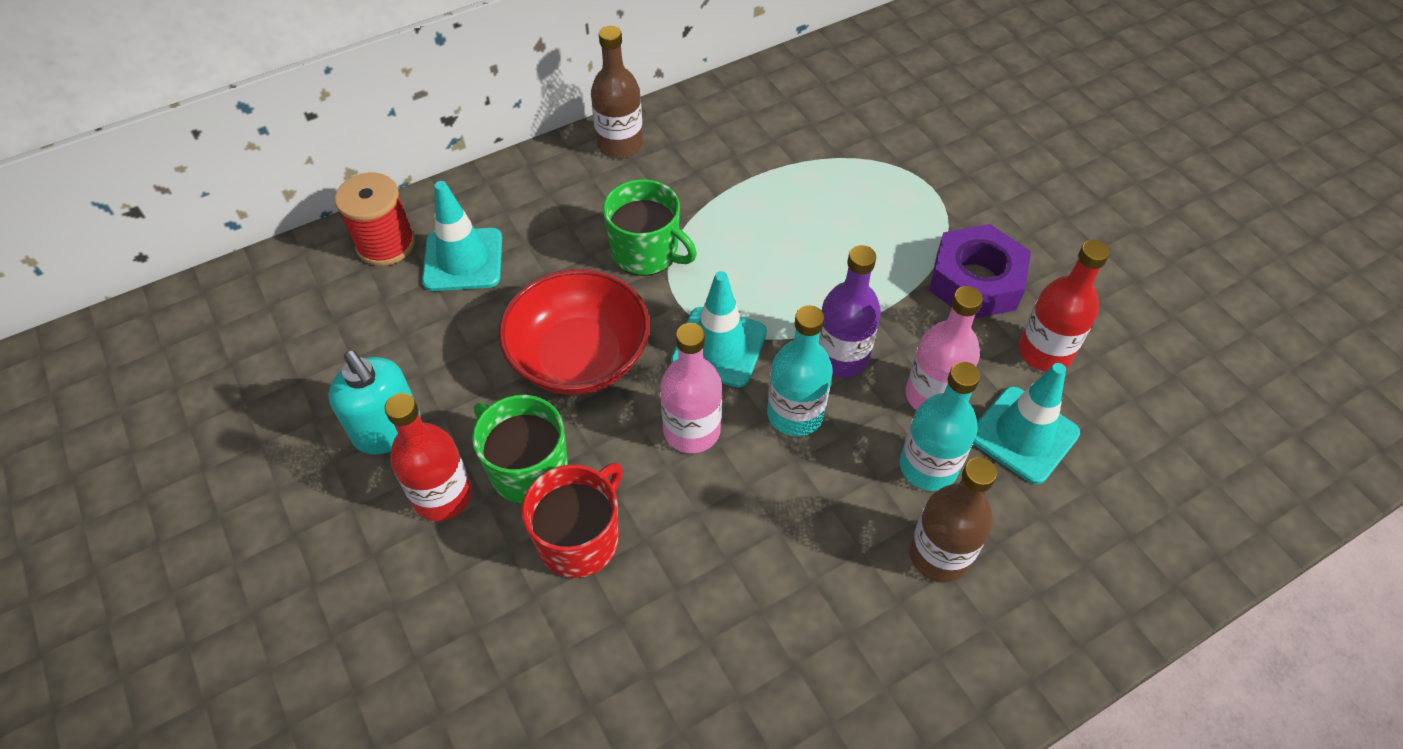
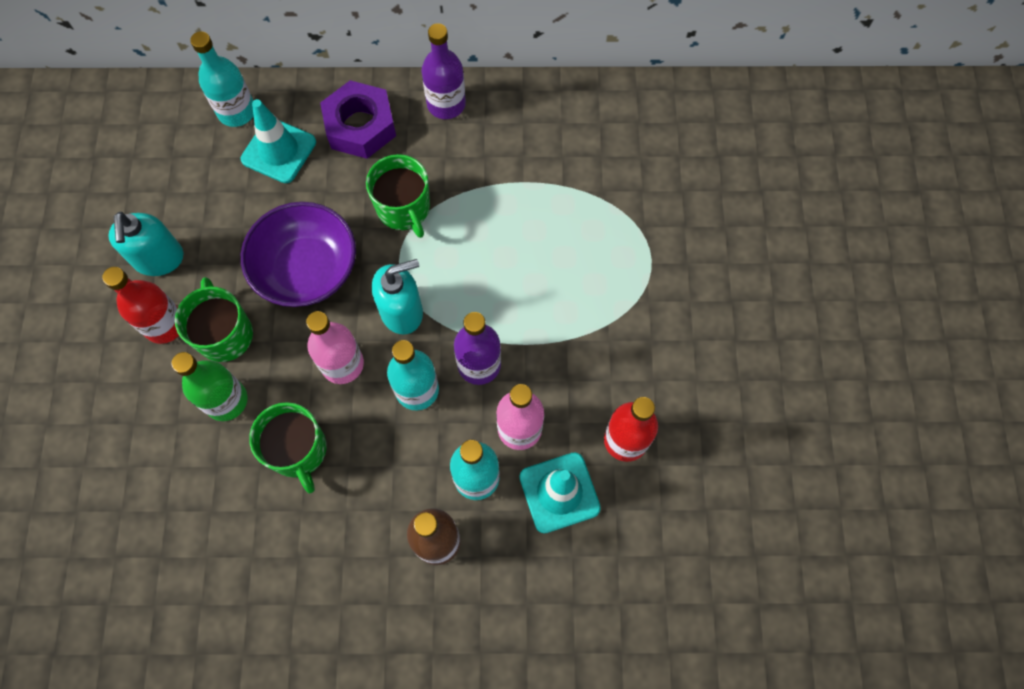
camera: 30 degrees right, 15 degrees up
red spool [335,173,415,266] -> turquoise bottle [190,31,254,127]
red bowl [499,269,650,395] -> purple bowl [241,202,356,307]
red mug [522,463,623,578] -> green bottle [172,352,248,421]
brown bottle [591,26,643,158] -> purple bottle [422,23,466,119]
turquoise traffic cone [671,271,767,388] -> turquoise soap dispenser [372,259,423,334]
purple nut [929,224,1031,318] -> purple nut moved to [320,80,396,159]
none -> green mug [249,402,327,493]

